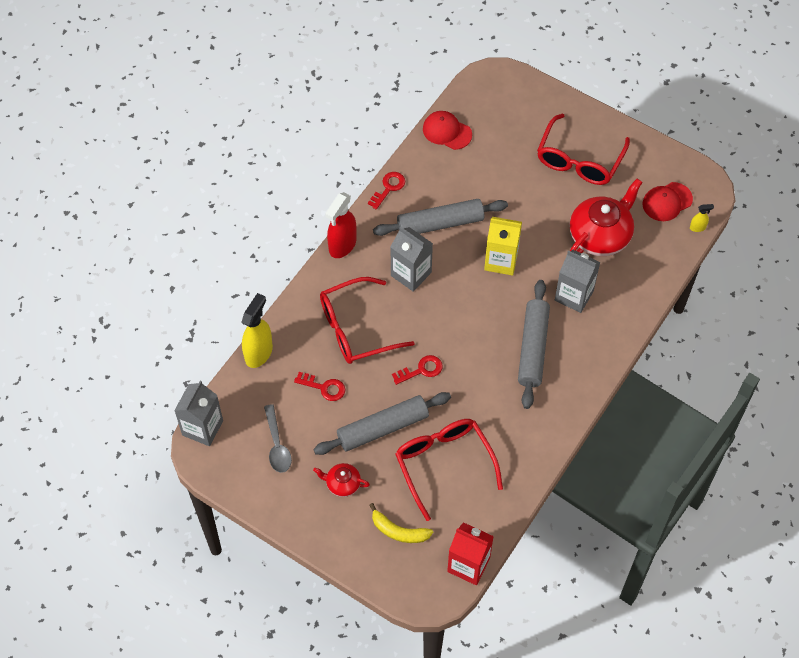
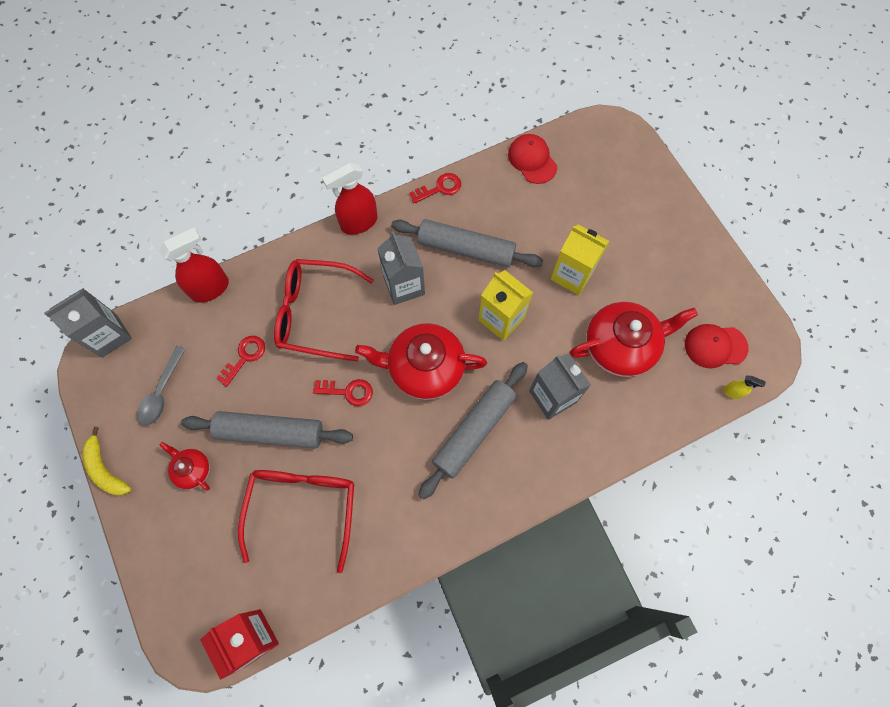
camera: 30 degrees right, 10 degrees up
yellow spray bottle [241,293,273,368] -> red spray bottle [159,228,229,303]
red key [294,372,345,401] -> red key turned 105 degrees counterclockwise [216,336,265,387]
yellow banana [369,503,433,543] -> yellow banana moved to [82,427,131,495]
red glasses [537,114,630,185] -> none
none -> red teapot [355,323,487,400]
none -> yellow carton [551,224,609,295]

